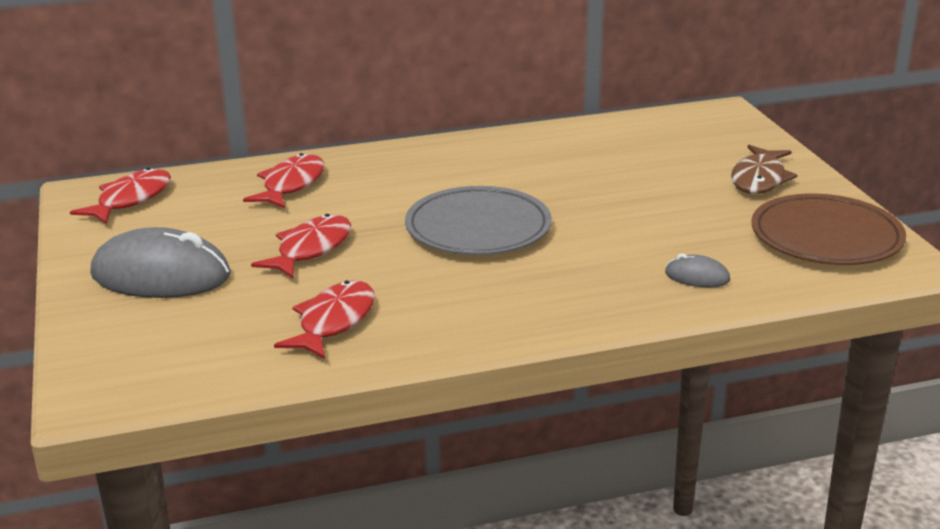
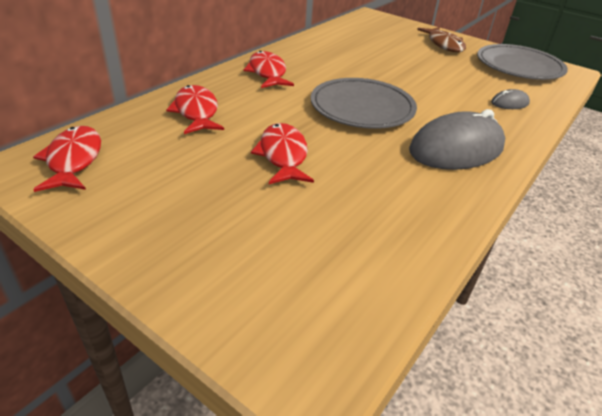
camera: 40 degrees left, 10 degrees up
grey mouse [90,227,231,298] -> grey mouse moved to [409,109,505,170]
red fish [274,280,375,359] -> red fish moved to [244,51,294,88]
brown plate [752,194,906,265] -> grey plate [477,44,568,80]

